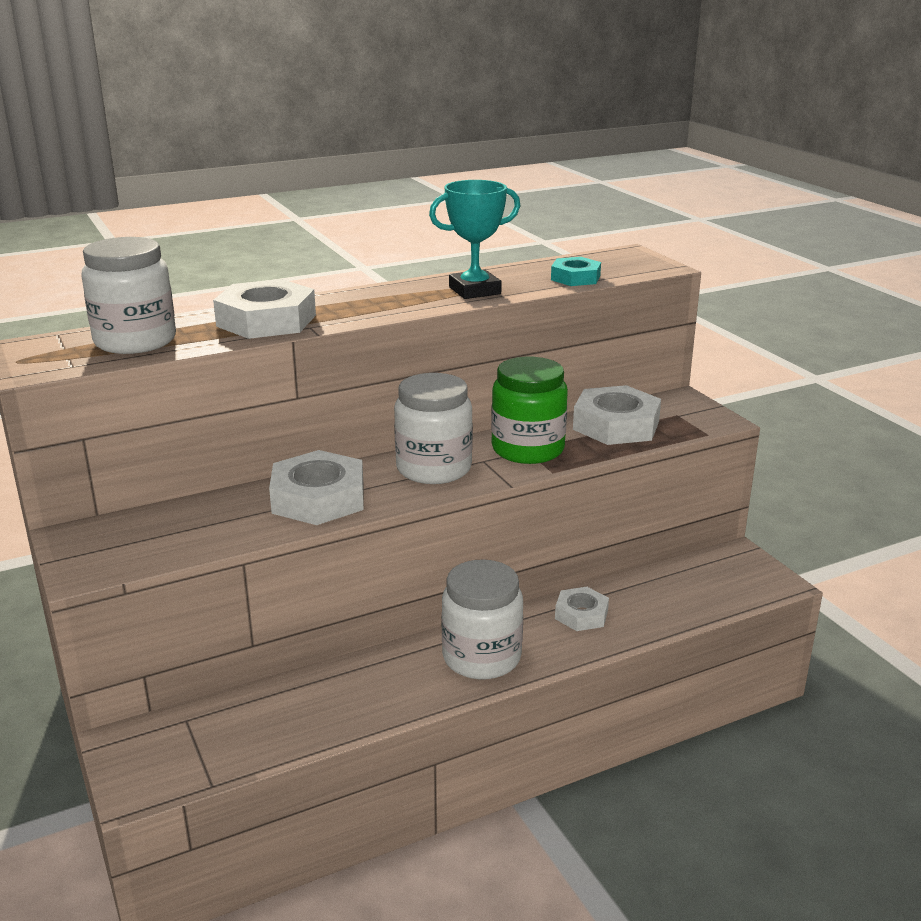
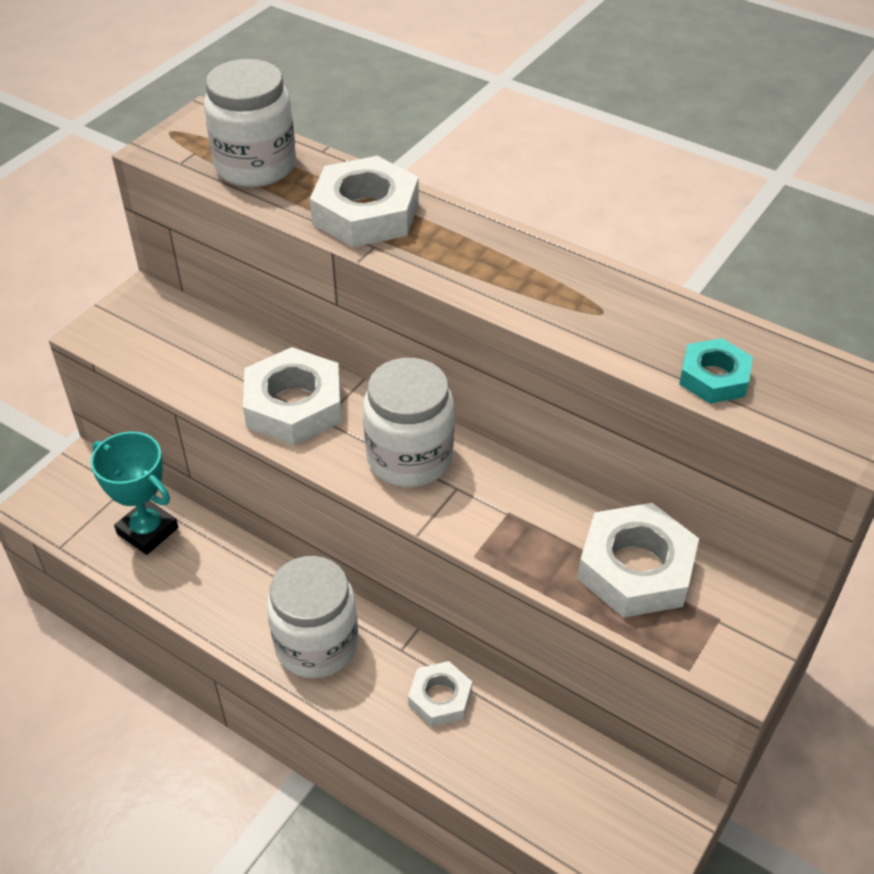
camera: 60 degrees right, 20 degrees up
turquoise trophy [429,180,520,299] -> turquoise trophy moved to [91,432,178,555]
green jar [491,357,568,464] -> none

